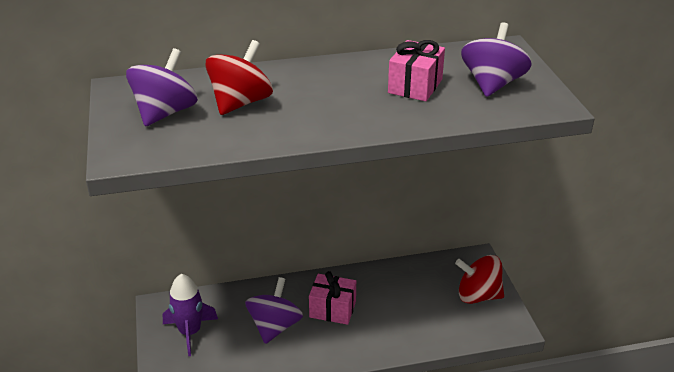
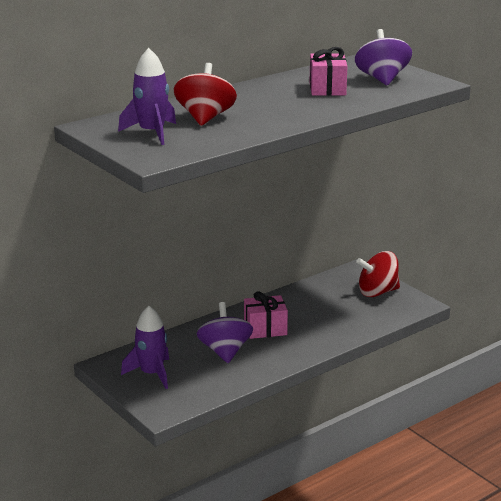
camera: 25 degrees left, 10 degrees down
purple spinning top [126,48,198,127] -> purple rocket [118,48,176,145]

